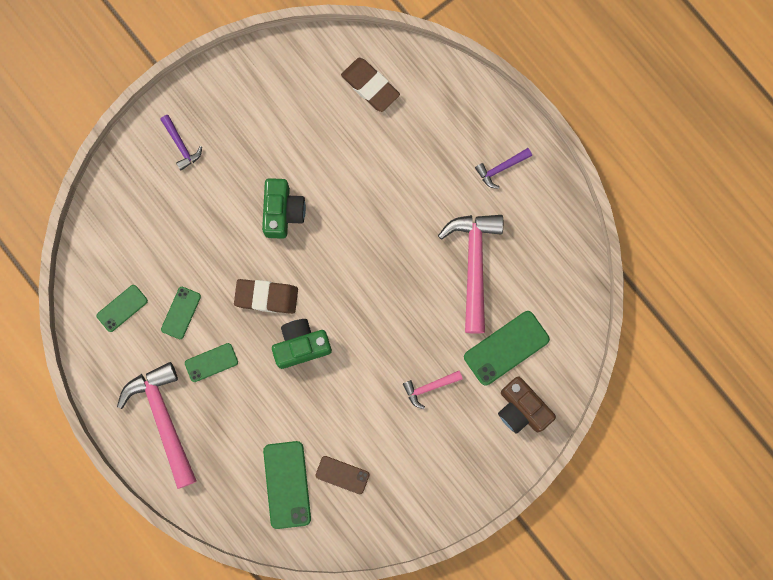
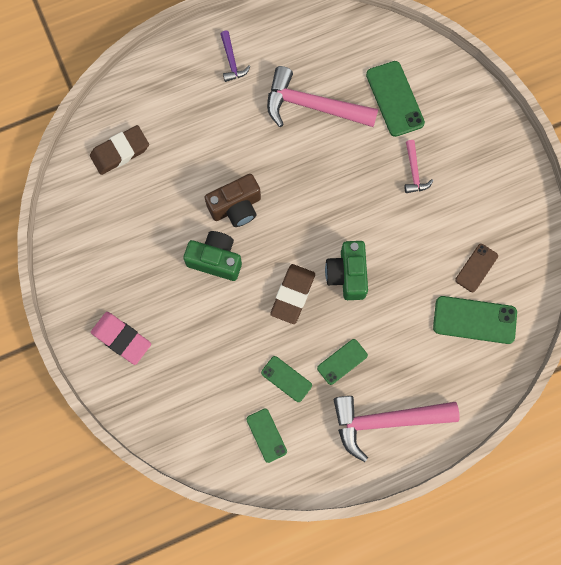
camera: 75 degrees left, 5 degrees down
purple hammer [160,115,202,170] -> pink eraser [91,312,151,365]
green phone [185,343,238,382] -> green phone turned 60 degrees clockwise [317,339,368,385]
brown camera [498,376,556,434] -> brown camera moved to [205,174,261,227]

